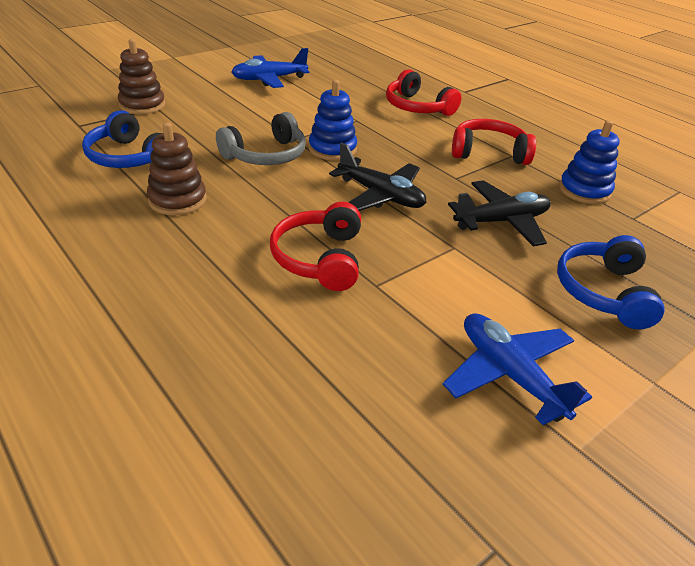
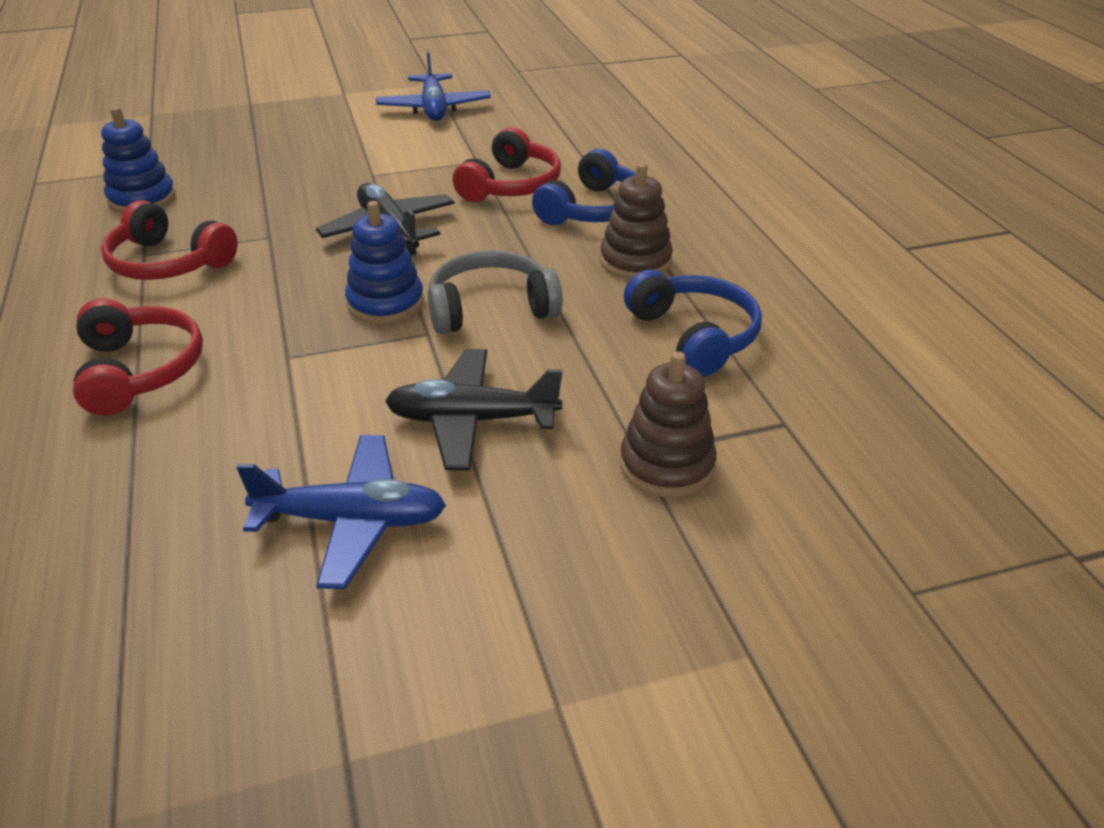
camera: 155 degrees left, 0 degrees up
black plane [448,180,551,246] -> black plane moved to [385,349,563,470]
blue headphones [557,235,665,329] -> blue headphones moved to [532,149,636,225]

